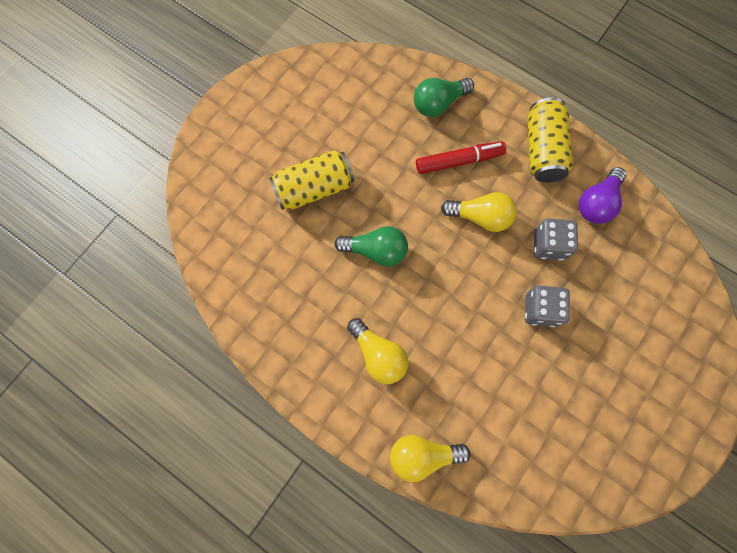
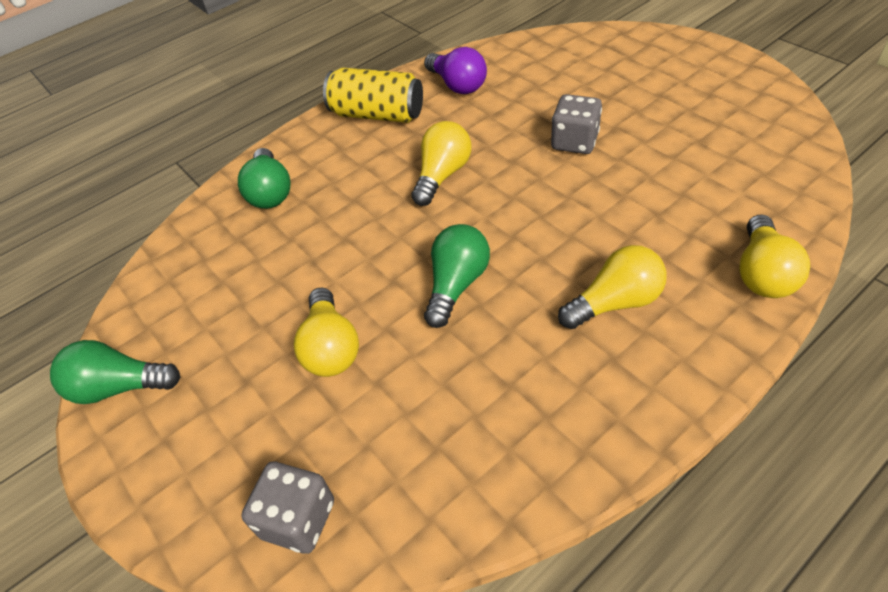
camera: 70 degrees left, 25 degrees down
yellow can [269,150,354,210] -> yellow light bulb [294,287,359,377]
red marker [416,141,506,174] -> none
grey dice [534,219,578,261] -> grey dice moved to [241,462,334,554]
none -> green light bulb [50,340,180,404]

